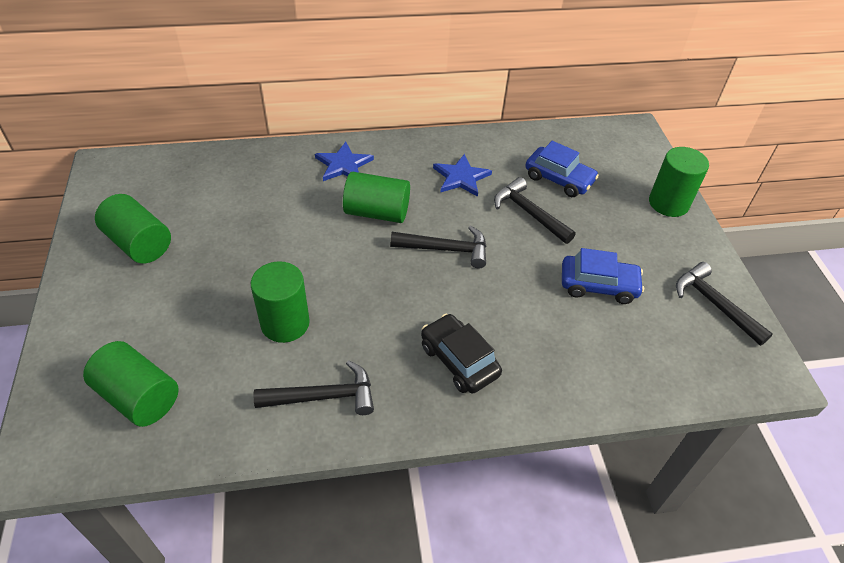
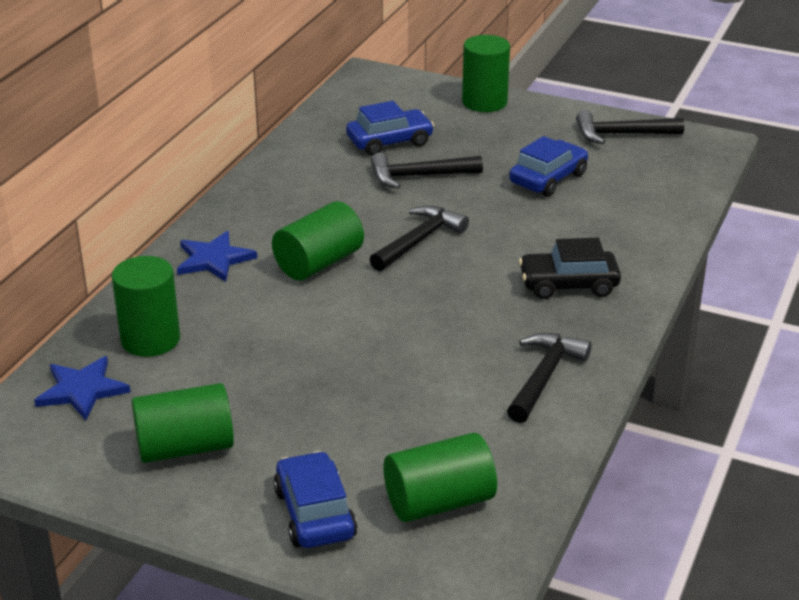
camera: 55 degrees left, 15 degrees down
green cylinder [251,261,310,343] -> green cylinder moved to [112,256,180,357]
blue star [433,154,492,197] -> blue star moved to [34,356,131,420]
none -> blue car [274,451,357,548]

